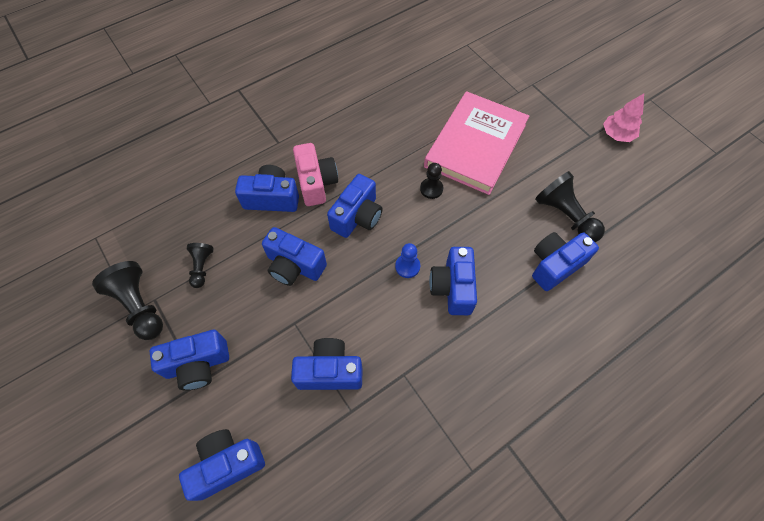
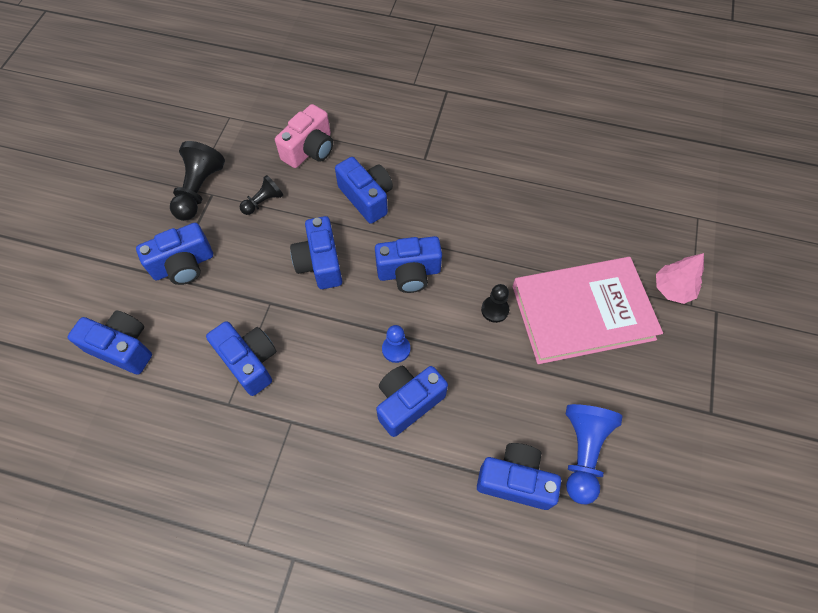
camera: 50 degrees right, 0 degrees up
blue camera [150,330,229,391] -> blue camera turned 60 degrees counterclockwise [136,223,213,285]
pink camera [293,143,338,206] -> pink camera moved to [275,104,333,168]
black pawn [535,171,605,242] -> blue pawn [566,404,622,504]
pink tree [603,94,644,142] -> pink tree moved to [656,253,704,304]

